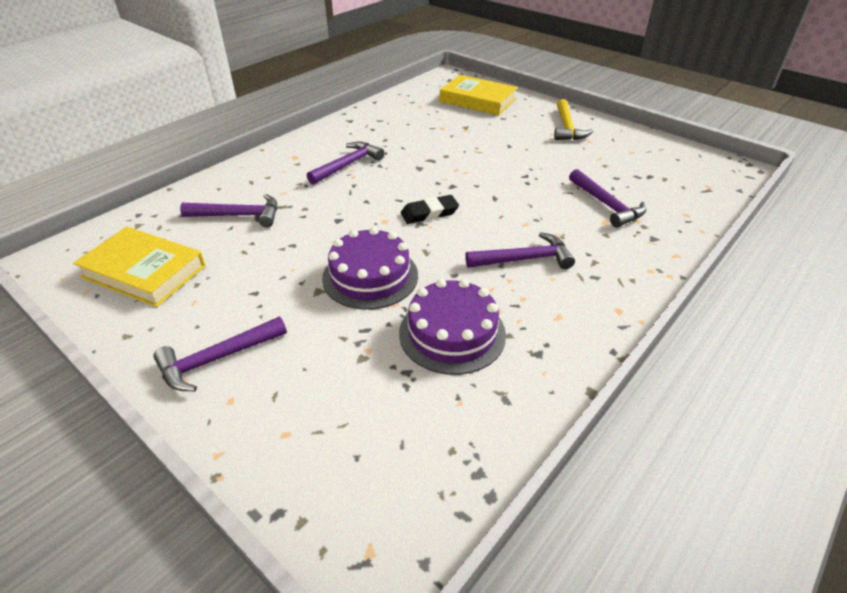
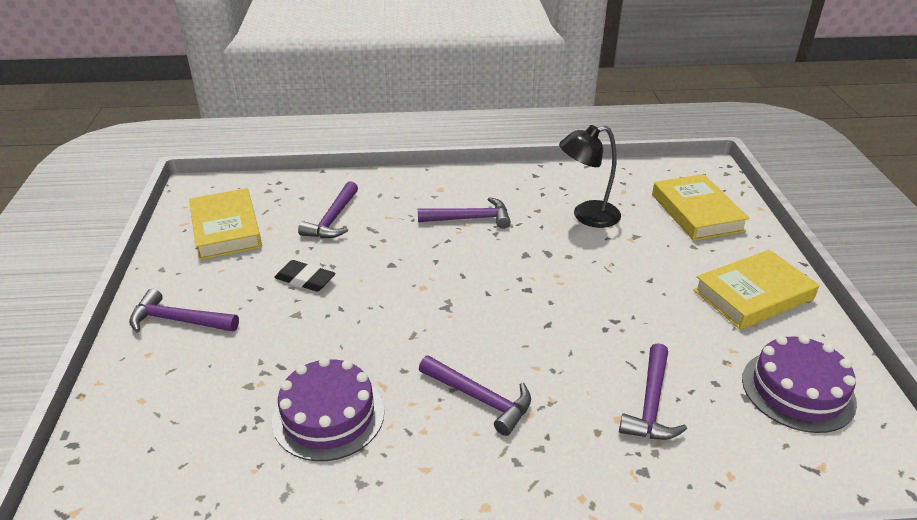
camera: 45 degrees right, 5 degrees down
purple hammer [180,194,277,227] -> purple hammer turned 60 degrees clockwise [298,181,358,238]
purple cake [322,227,418,310] -> purple cake moved to [742,335,857,433]
black eraser [401,195,459,224] -> black eraser moved to [274,260,336,292]
yellow hammer [554,99,593,140] -> yellow book [693,250,819,330]
none -> black lamp [559,125,621,228]

